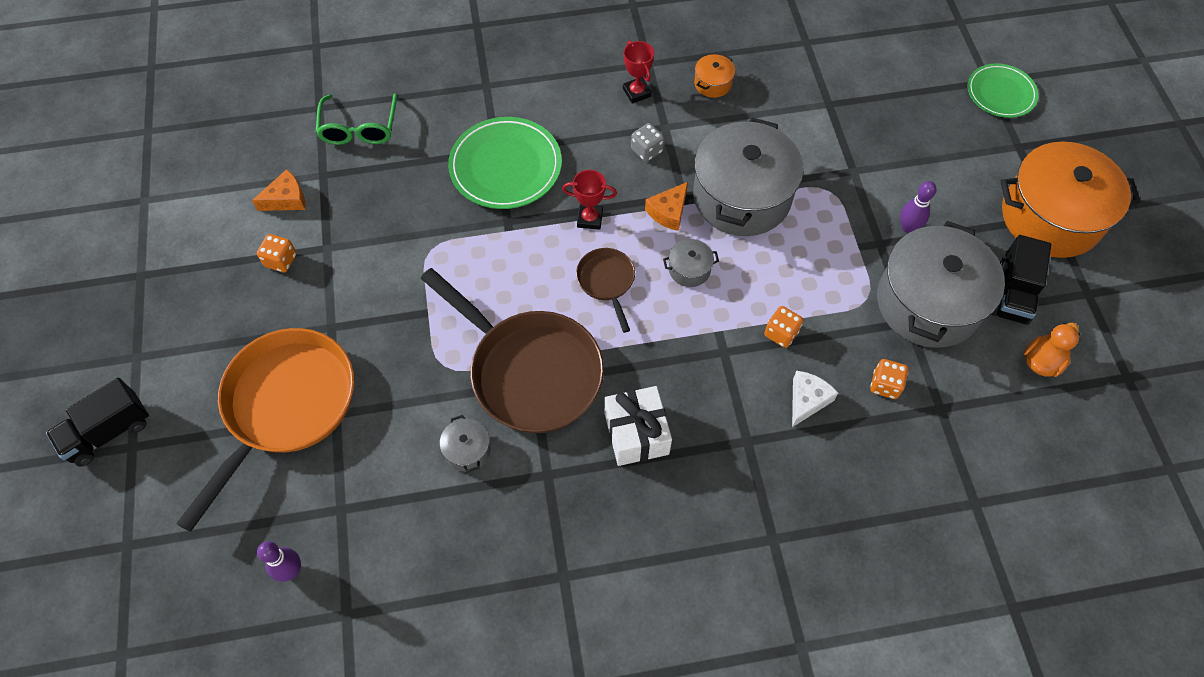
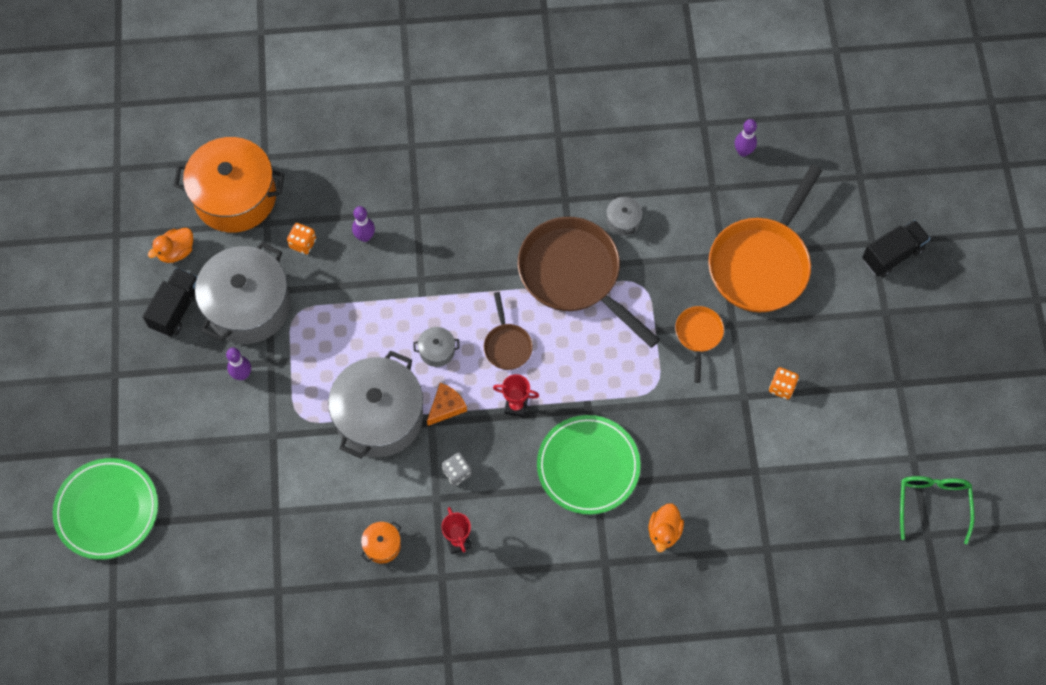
camera: 175 degrees left, 5 degrees up
orange cheese [252,169,306,211] -> none
green glasses [316,93,397,145] -> green glasses moved to [900,476,975,544]
white gift [605,386,672,466] -> none
orange dice [764,306,803,348] -> none
white cheese [792,371,838,427] -> purple bowling pin [352,206,375,242]
green plate [967,63,1038,118] -> green plate [53,458,158,560], size x1.56
orange pot [1000,141,1140,258] -> orange pot moved to [174,137,285,233]
none -> orange duck [648,503,684,552]
none -> orange pan [675,306,724,383]

